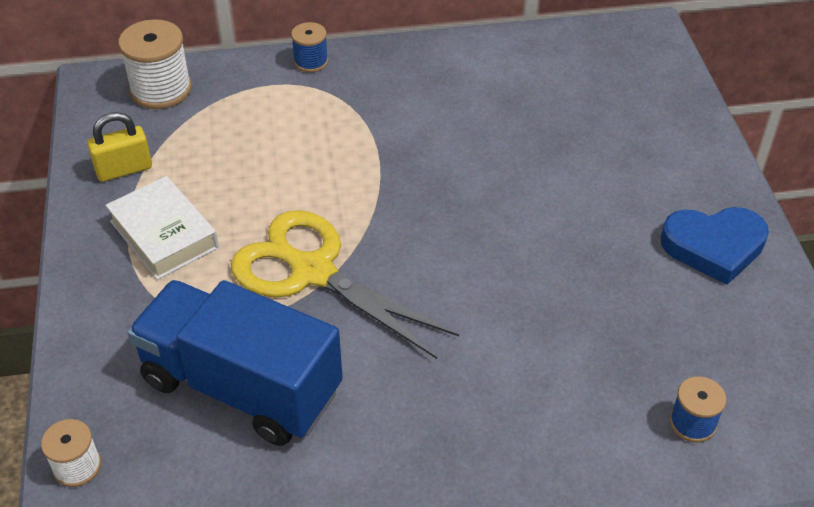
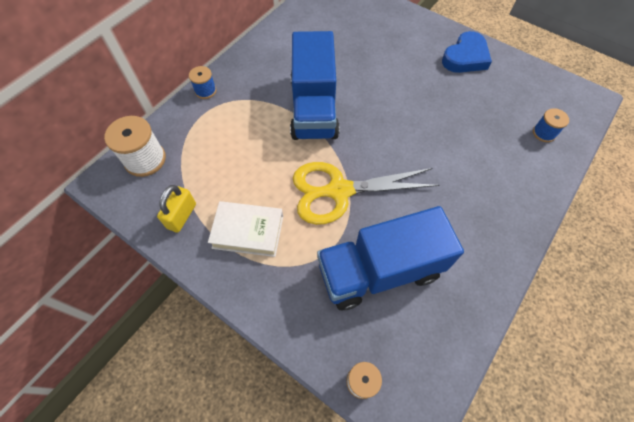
camera: 45 degrees left, 15 degrees up
none -> blue truck [290,31,340,140]

